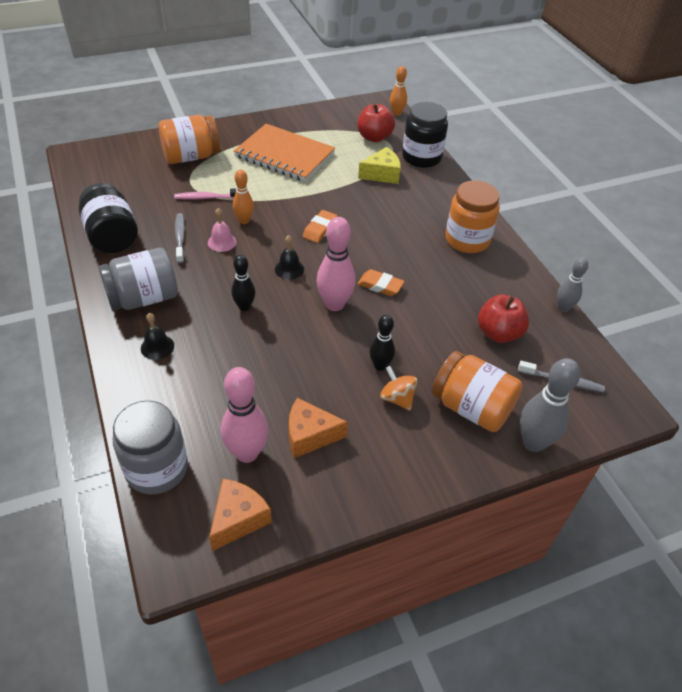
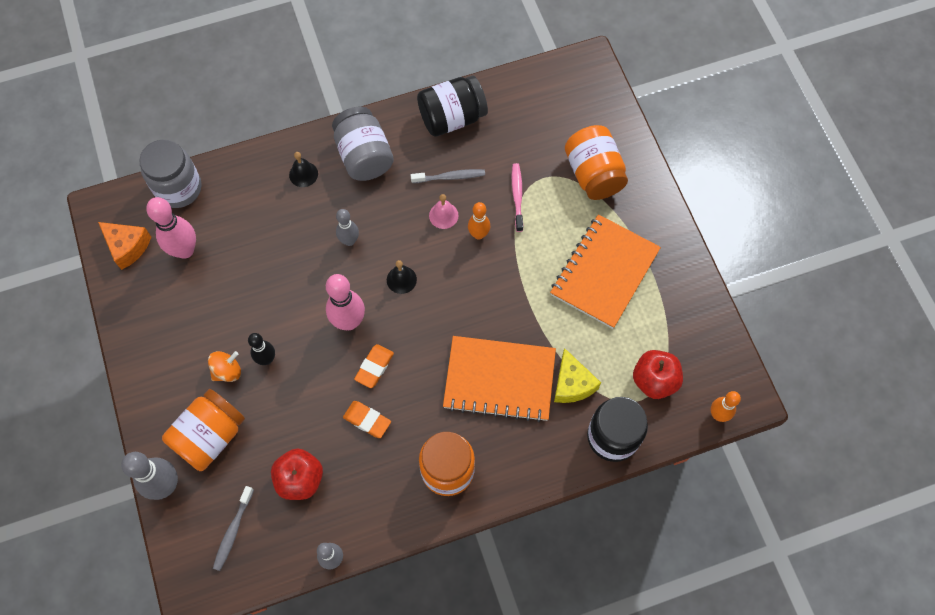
camera: 95 degrees right, 20 degrees up
black bowling pin [231,255,255,311] -> grey bowling pin [336,209,359,246]
orange cheese [289,398,348,458] -> none
orange eraser [303,210,337,243] -> orange eraser moved to [343,401,391,438]
none -> orange notebook [443,336,556,422]

